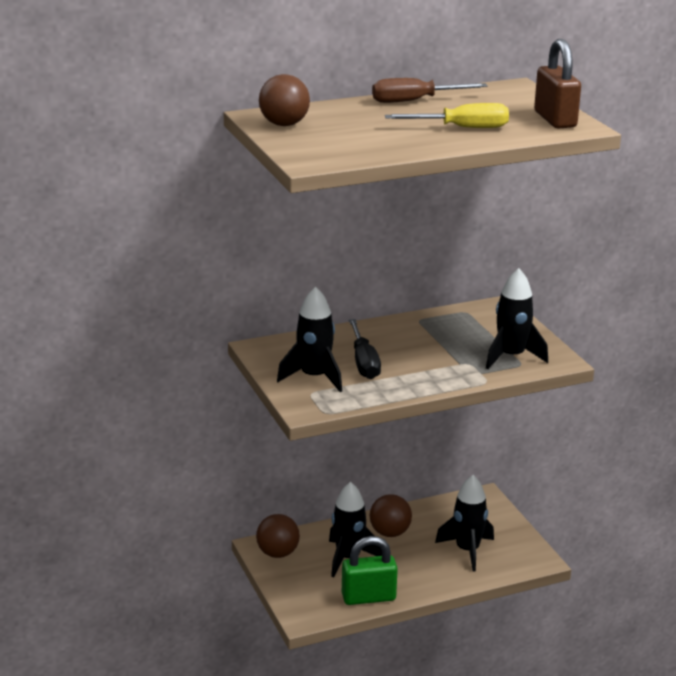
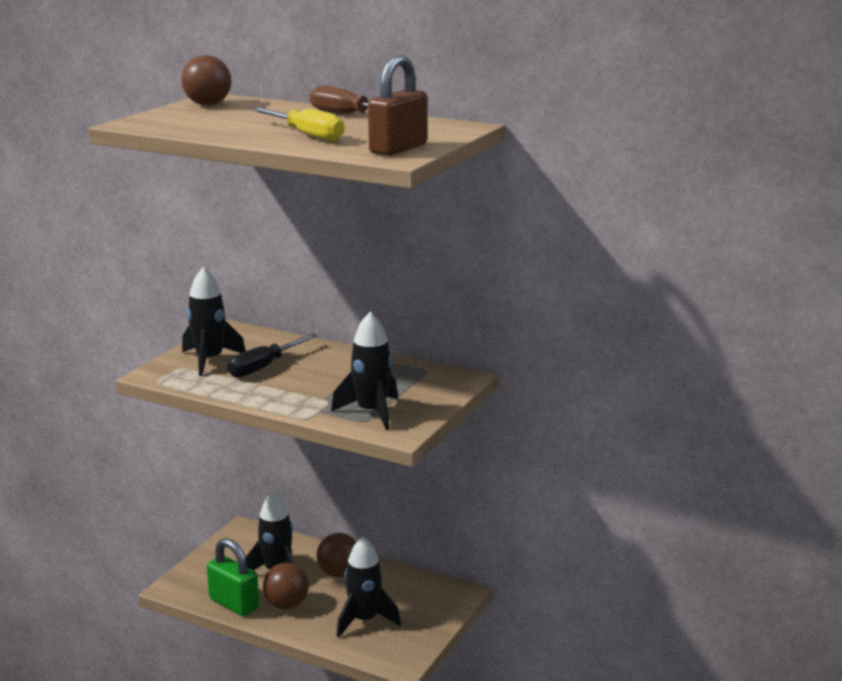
camera: 50 degrees right, 5 degrees down
brown ball [256,514,300,558] -> brown ball moved to [263,563,309,609]

